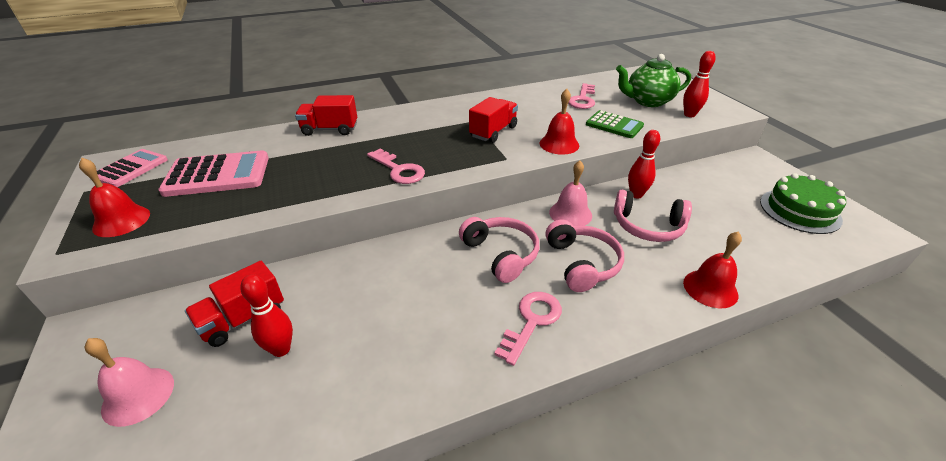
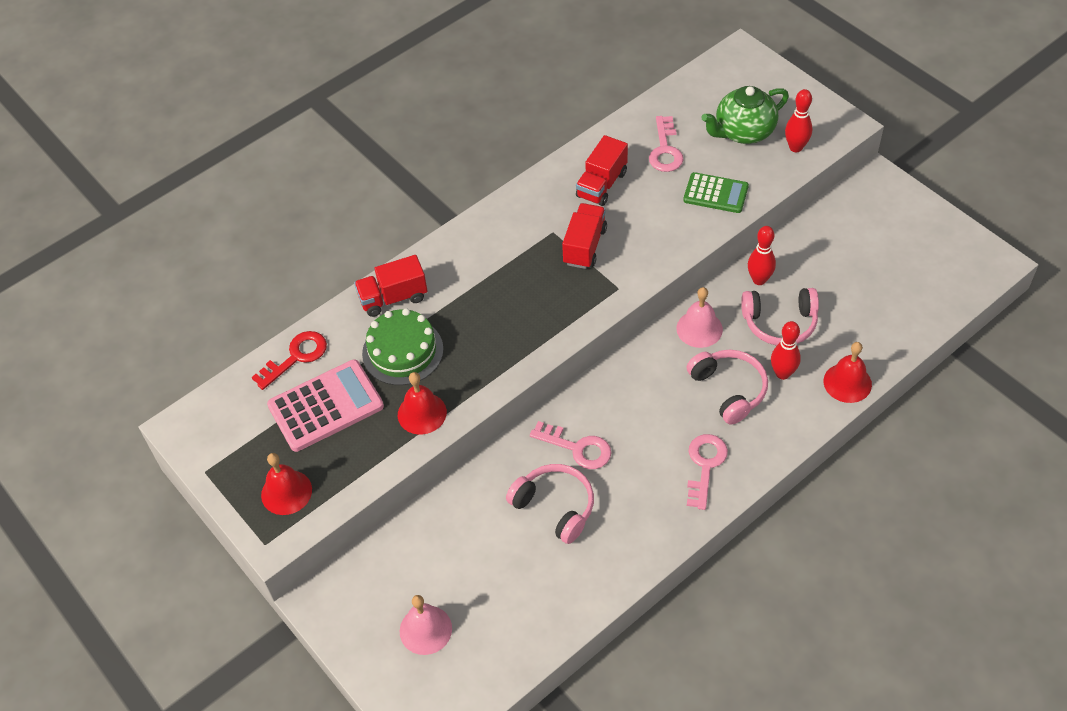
camera: 15 degrees left, 15 degrees up
pink calculator [97,149,168,187] -> none
red truck [185,261,284,347] -> red truck moved to [576,135,628,206]
red bowling pin [240,274,293,357] -> red bowling pin moved to [771,321,801,380]
pink key [367,148,425,184] -> pink key moved to [530,421,611,469]
pink headphones [459,217,539,283] -> pink headphones moved to [506,464,594,544]
red bell [539,89,579,155] -> red bell moved to [398,372,447,435]
green cake [760,173,846,234] -> green cake moved to [362,308,443,385]
none -> red key [252,331,327,390]

